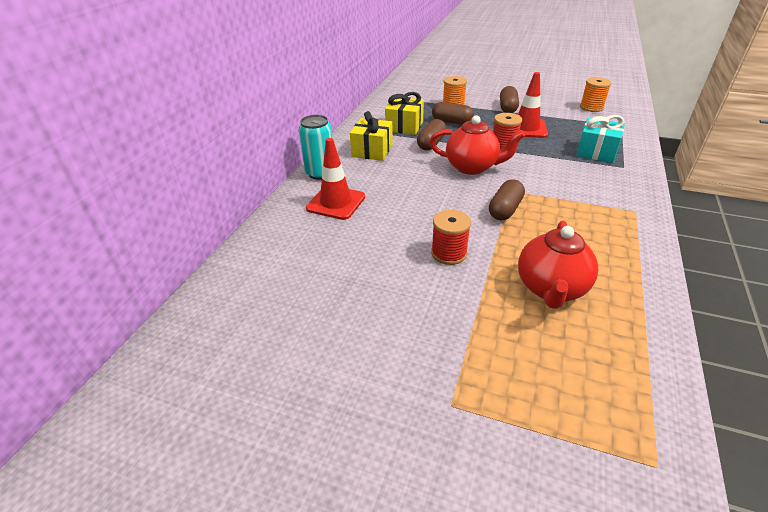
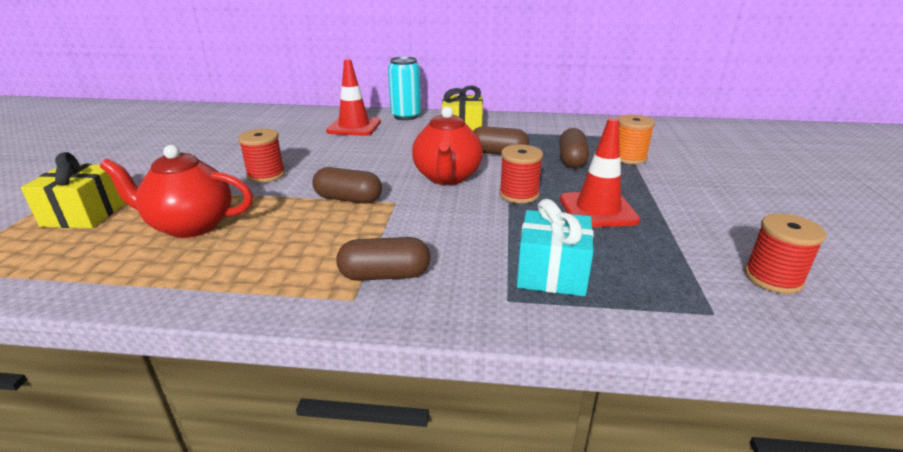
camera: 75 degrees right, 10 degrees down
yellow gift [385,92,424,135] -> yellow gift moved to [21,152,126,228]
brown capsule [500,86,519,113] -> brown capsule moved to [336,237,430,281]
orange spool [580,77,612,112] -> red spool [745,213,826,294]

